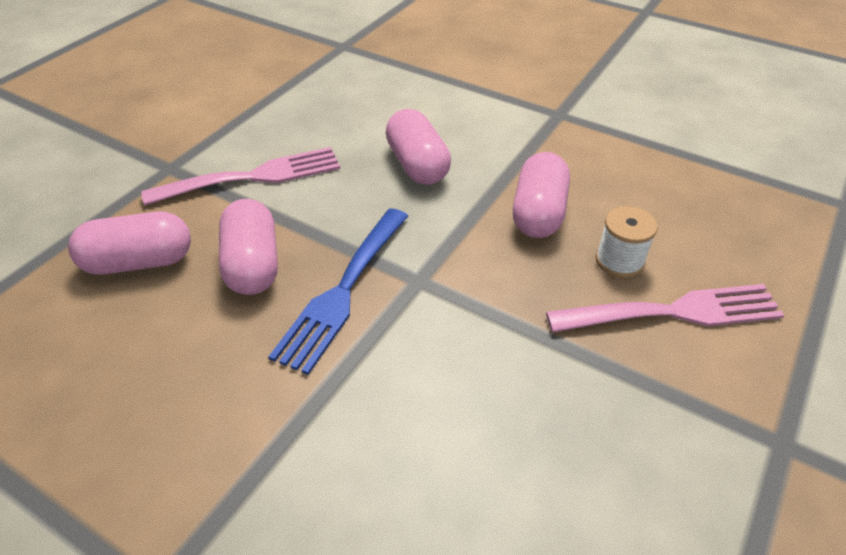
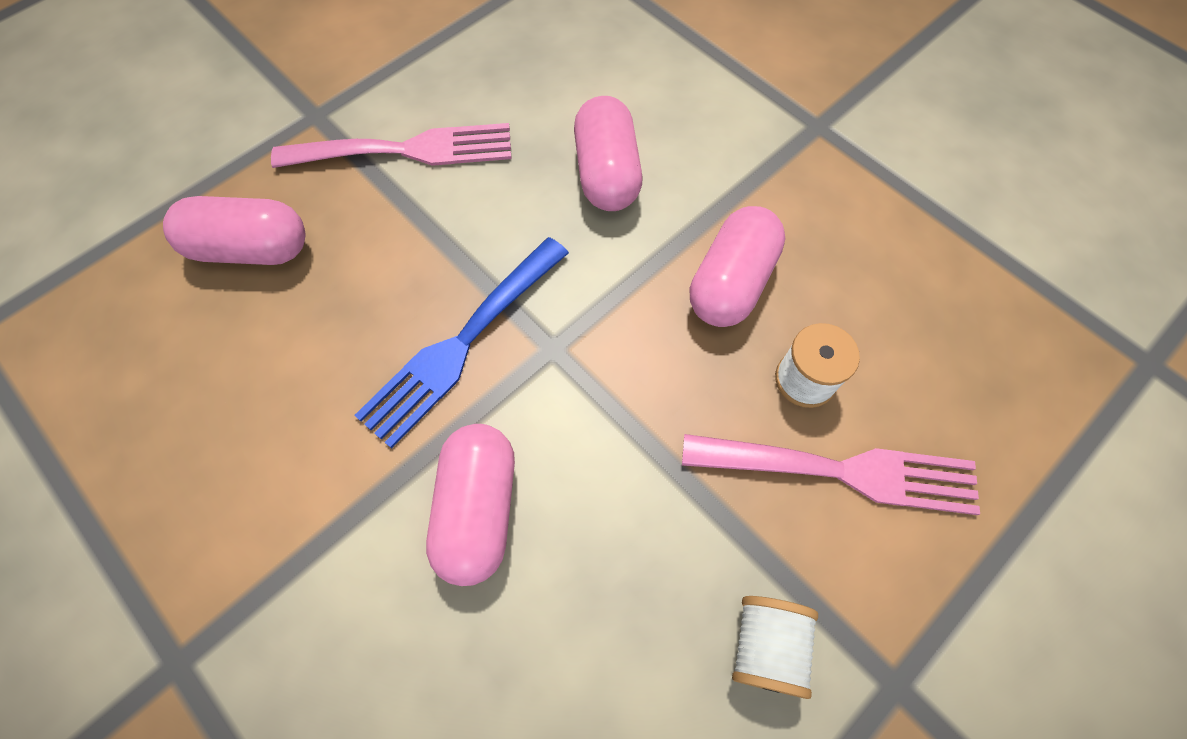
camera: 15 degrees right, 20 degrees up
pink capsule [219,199,278,295] -> pink capsule moved to [426,424,515,586]
none -> white spool [732,596,818,699]

